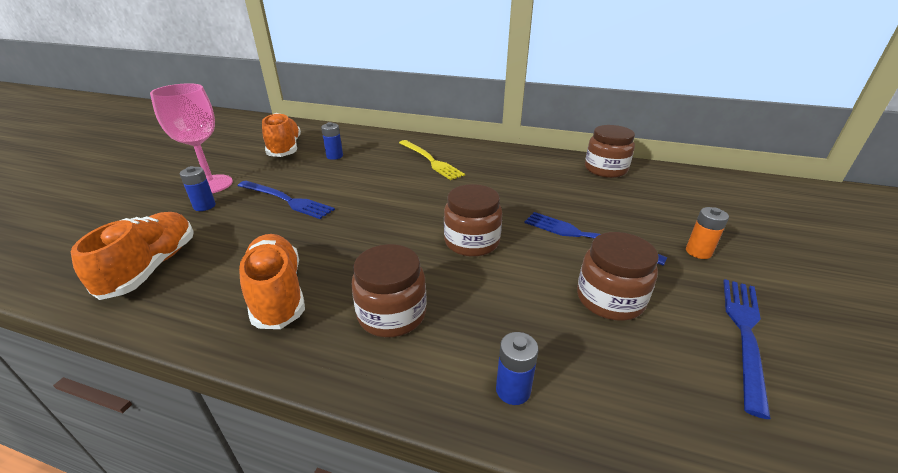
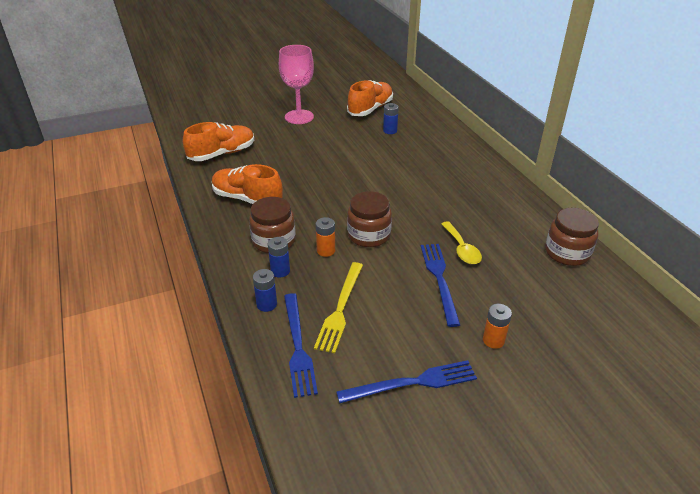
camera: 50 degrees right, 5 degrees up
blue battery [180,166,216,211] -> blue battery moved to [268,237,290,278]
blue fork [238,181,335,219] -> blue fork moved to [284,293,318,398]
orange shoe [239,234,305,329] -> orange shoe turned 90 degrees counterclockwise [212,164,283,204]
yellow fork [399,140,465,180] -> yellow fork moved to [314,262,363,353]
brown jar [577,232,659,321] -> none
none -> orange battery [316,217,335,257]
none -> yellow spoon [441,221,482,264]

